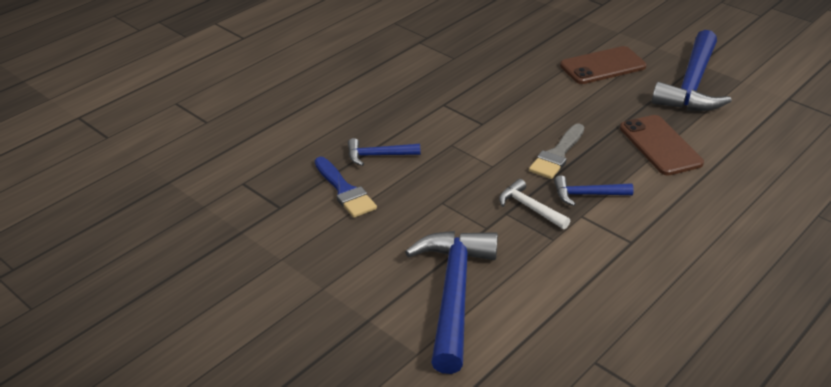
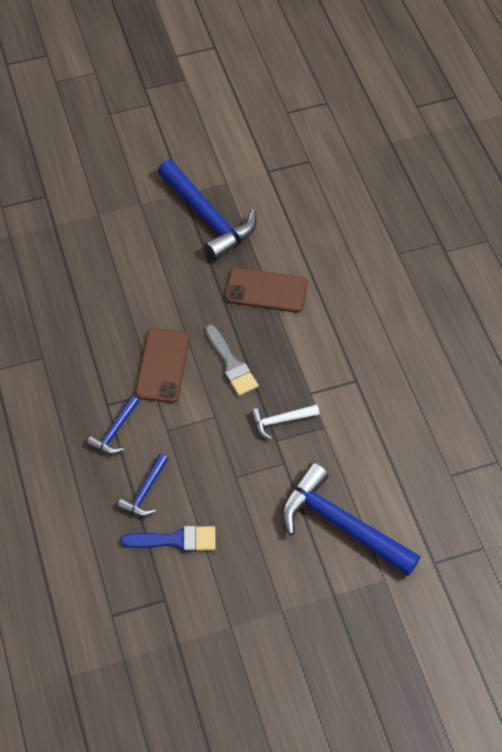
camera: 60 degrees left, 20 degrees up
blue hammer [554,176,634,206] -> blue hammer moved to [87,396,140,454]
brown phone [560,46,647,84] -> brown phone moved to [135,328,190,403]

